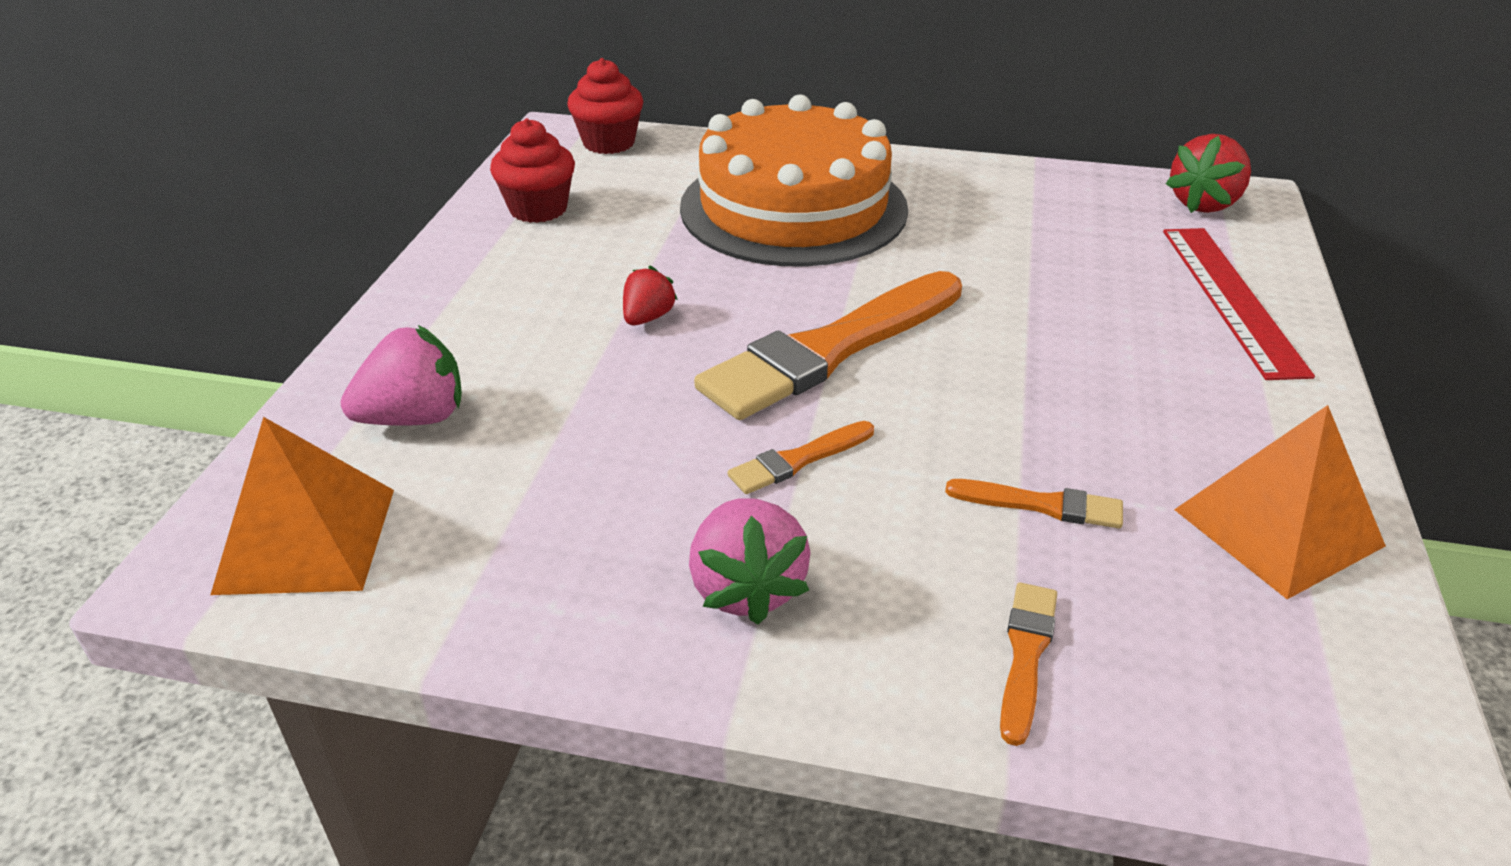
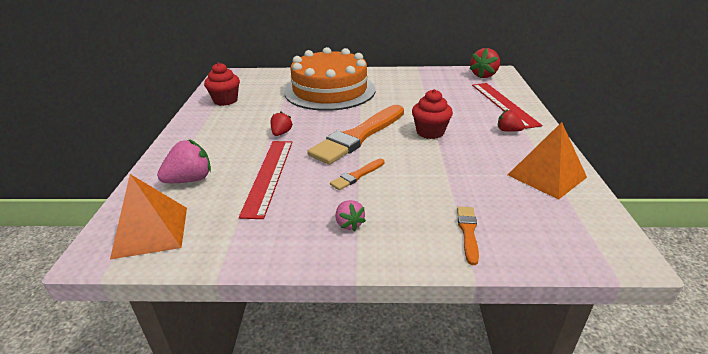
camera: 10 degrees left, 5 degrees down
red cupcake [568,58,643,154] -> red cupcake moved to [412,89,453,139]
pink strawberry [689,498,811,625] -> pink strawberry [336,200,366,231], size x0.60
orange brush [945,479,1123,529] -> none
none -> red ruler [239,141,292,219]
none -> red strawberry [498,109,525,132]

